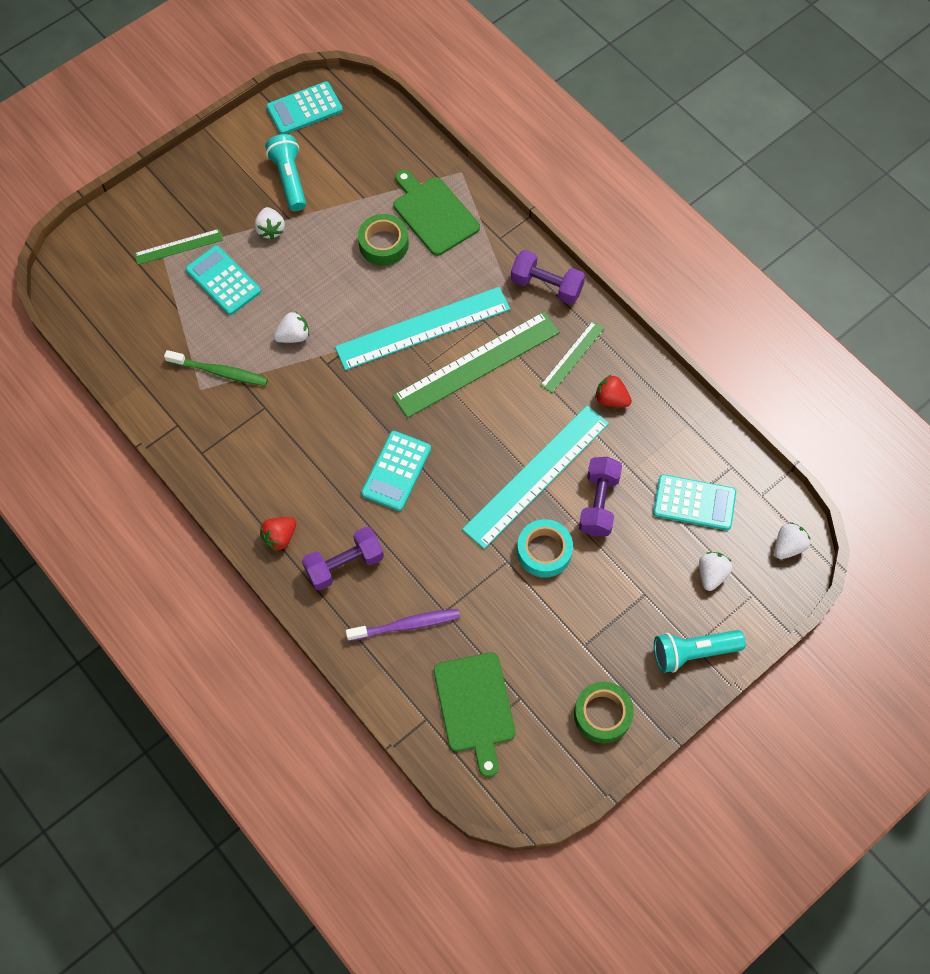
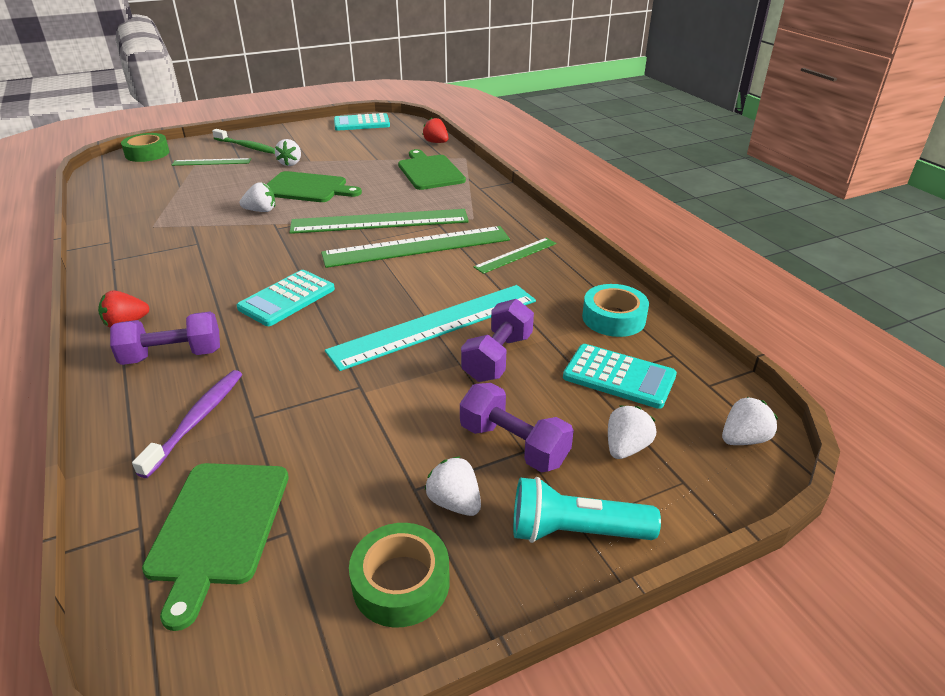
camera: 15 degrees right, 30 degrees down
green toothbrush [164,350,268,386] -> green toothbrush moved to [212,129,275,154]
turquoise calculator [185,245,261,315] -> none
turquoise flashlight [265,134,306,211] -> none
turquoise ruler [335,287,510,370] -> green ruler [290,209,469,234]
purple toothbrush [346,609,460,641] -> purple toothbrush turned 75 degrees counterclockwise [132,370,242,478]
green tape [358,214,409,266] -> green tape moved to [121,133,170,162]
purple dumbbell [511,250,585,305] -> purple dumbbell moved to [460,383,574,472]
turquoise tape [517,519,573,578] -> turquoise tape moved to [582,284,649,337]
red strawberry [595,374,632,407] -> red strawberry moved to [423,118,449,143]
none -> green cutting board [266,171,362,202]
none -> white strawberry [425,456,481,516]

